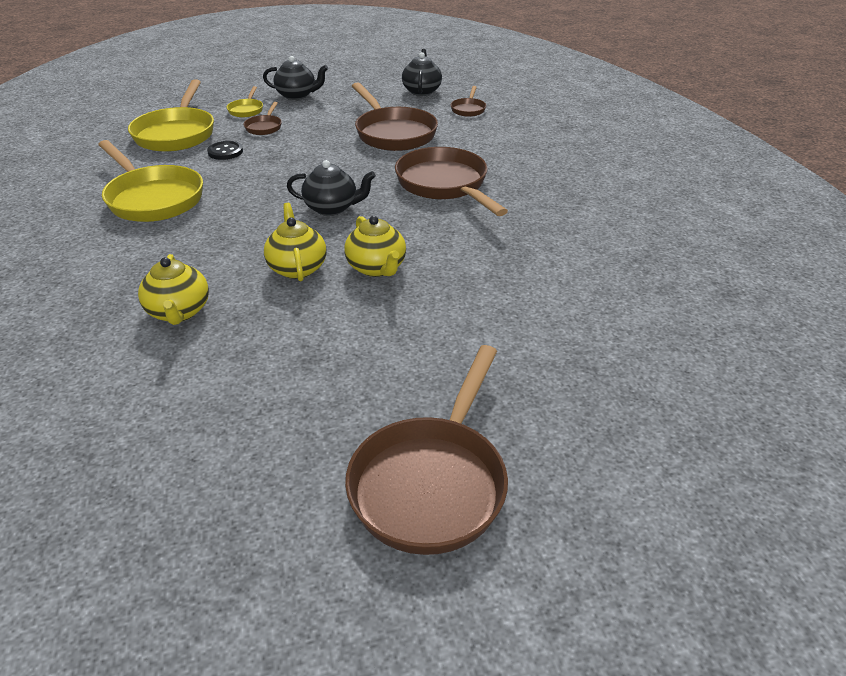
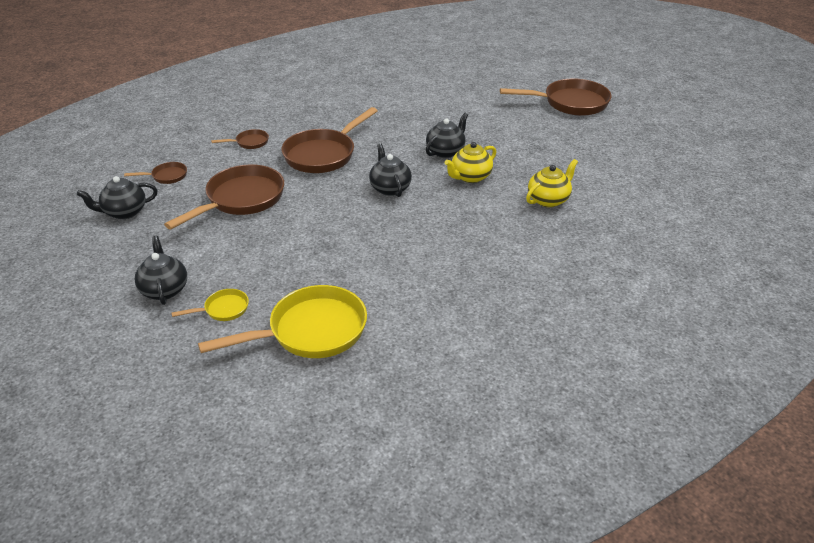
camera: 115 degrees left, 0 degrees up
yellow pan [98,140,203,222] -> none
black button [207,141,243,160] -> none
brown pan [243,102,282,135] -> brown pan moved to [211,129,269,149]
yellow teapot [344,216,406,277] -> black teapot [426,113,468,158]

